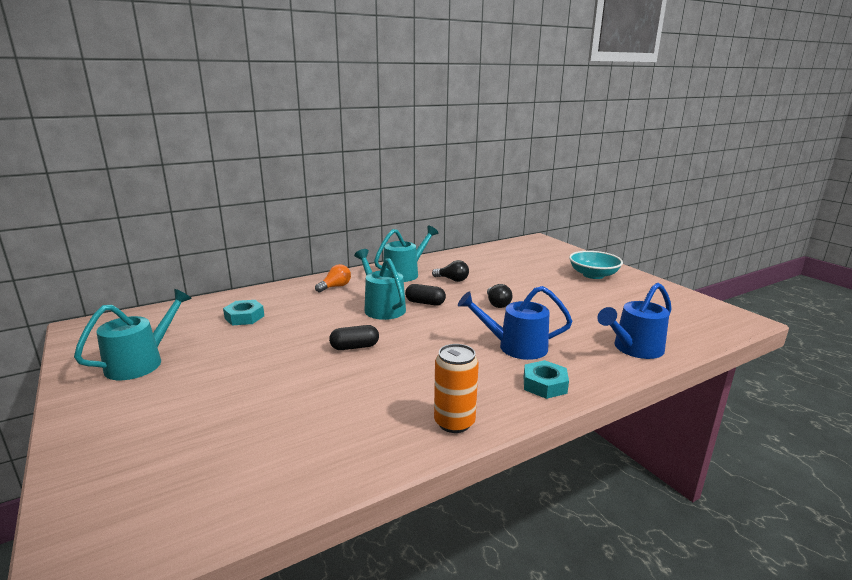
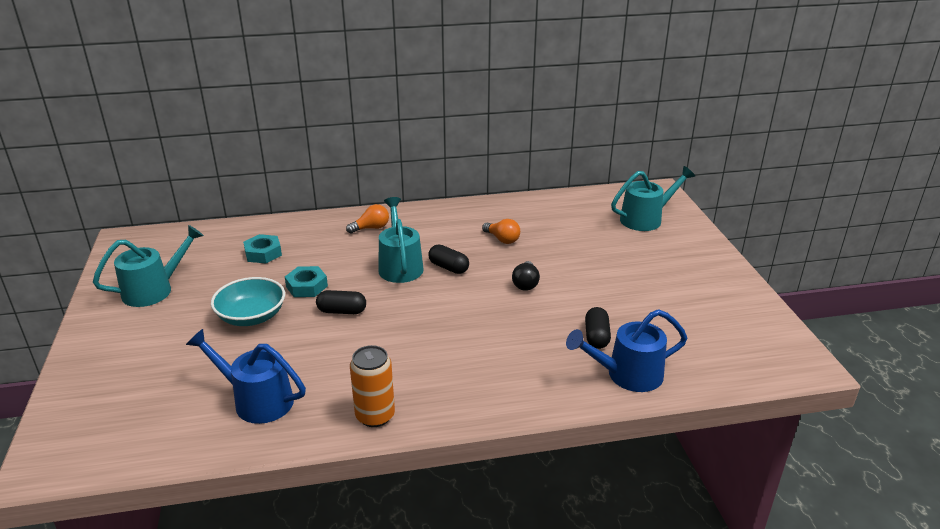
camera: 20 degrees right, 10 degrees up
turquoise watering can [374,226,438,282] -> turquoise watering can moved to [611,166,695,231]
black light bulb [432,260,469,282] -> orange light bulb [482,219,520,244]
blue watering can [458,286,573,360] -> blue watering can moved to [186,329,306,424]
turquoise nut [524,360,569,399] -> turquoise nut moved to [285,266,328,297]
turquoise bowl [569,251,623,279] -> turquoise bowl moved to [211,277,285,326]
none -> black capsule [585,307,611,349]

